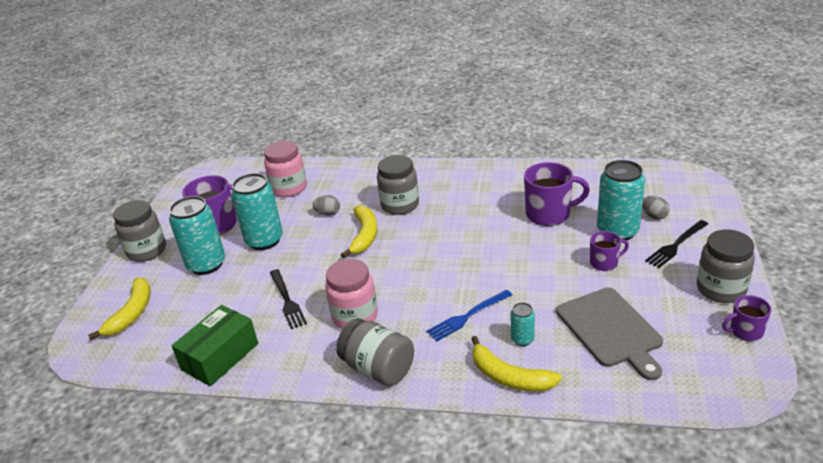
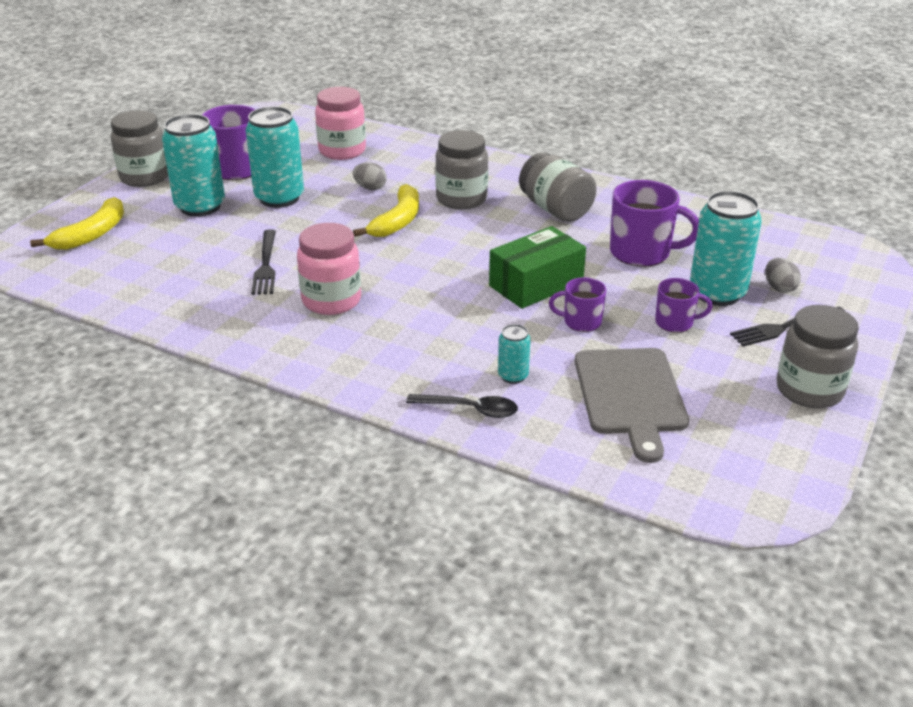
camera: 15 degrees right, 0 degrees up
green box [171,305,258,387] -> green box moved to [489,226,586,309]
grey jar [336,318,414,386] -> grey jar moved to [519,152,597,222]
blue fork [427,290,512,341] -> none
yellow banana [471,336,562,392] -> black spoon [406,394,518,418]
purple mug [722,295,771,341] -> purple mug moved to [549,277,606,332]

